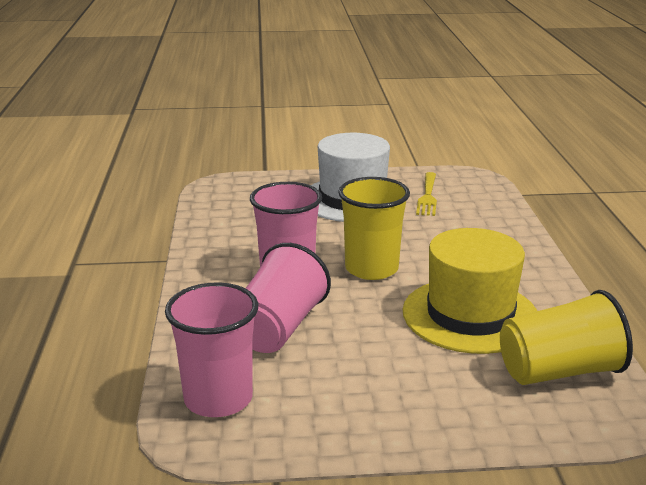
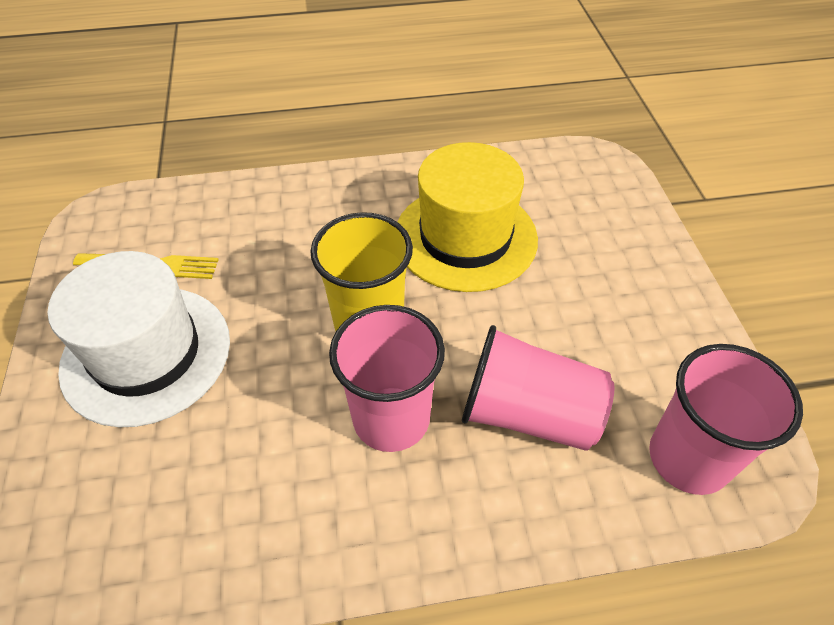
camera: 95 degrees left, 25 degrees up
yellow cup [500,290,633,385] -> none

